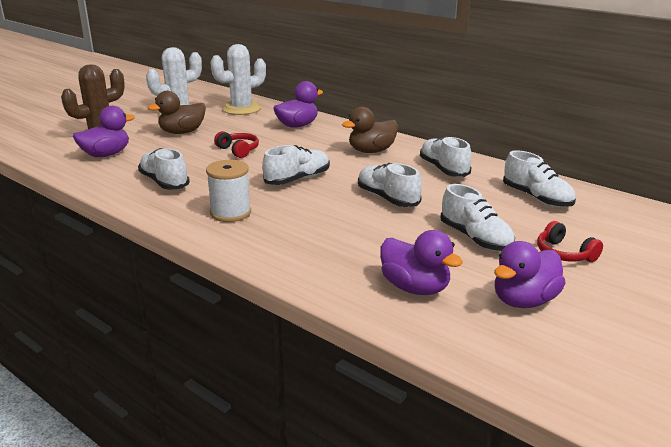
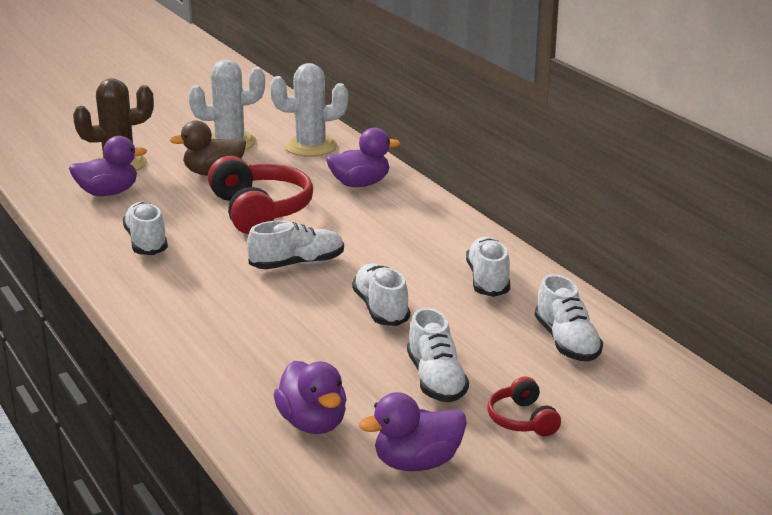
camera: 20 degrees right, 0 degrees up
white spool [206,160,251,222] -> none
red headphones [214,131,259,158] -> red headphones [208,156,313,234], size x2.01
brown duck [342,107,398,153] -> none

